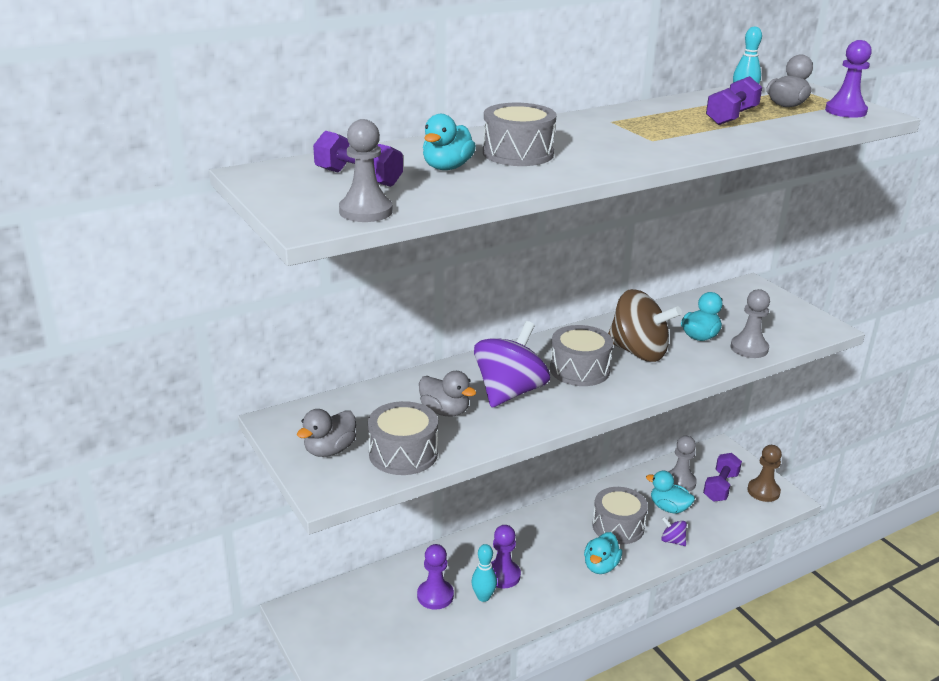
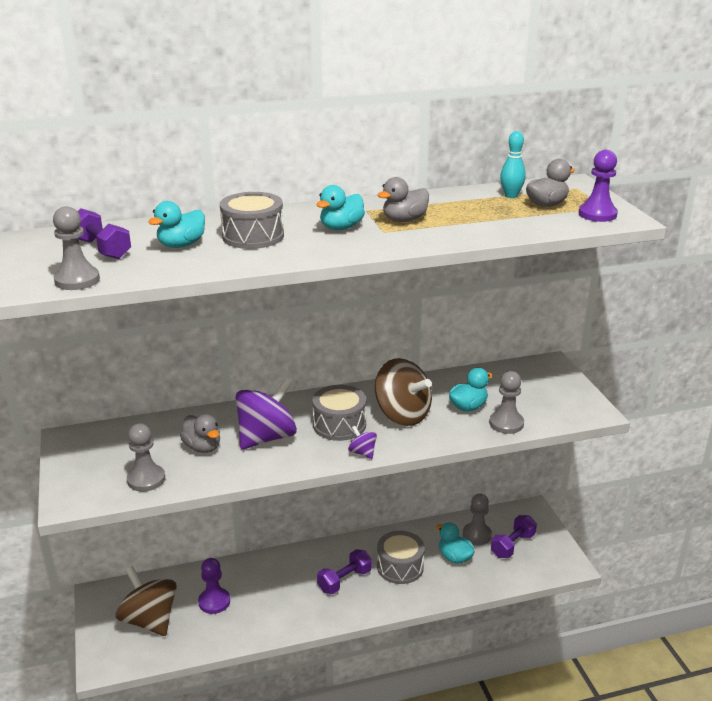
camera: 15 degrees right, 0 degrees up
grey duck [297,409,356,457] -> grey duck moved to [378,177,429,222]
grey drum [368,401,438,475] -> grey pawn [127,423,165,492]
turquoise bowling pin [471,544,497,602] -> none
purple pawn [491,525,521,588] -> none
turquoise duck [584,532,622,574] -> turquoise duck moved to [317,185,365,230]
purple spinning top [661,517,687,546] -> purple spinning top moved to [348,426,377,459]
purple dumbbell [706,76,762,125] -> purple dumbbell moved to [317,549,372,594]
brown pawn [747,445,782,502] -> none
none -> brown spinning top [116,566,177,636]

